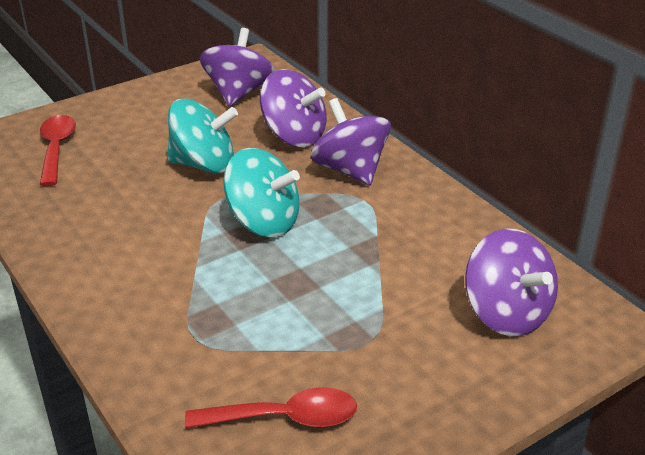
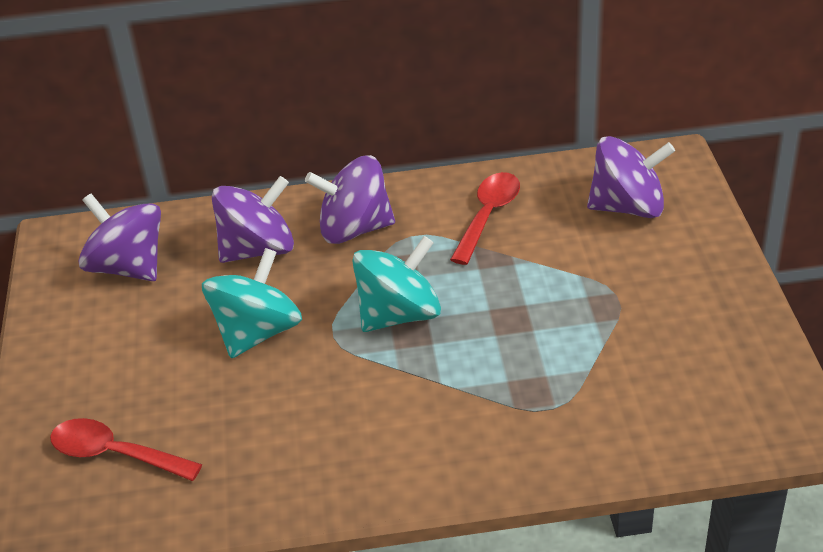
camera: 60 degrees left, 5 degrees up
red spoon [185,387,357,428] -> red spoon moved to [450,172,520,265]

